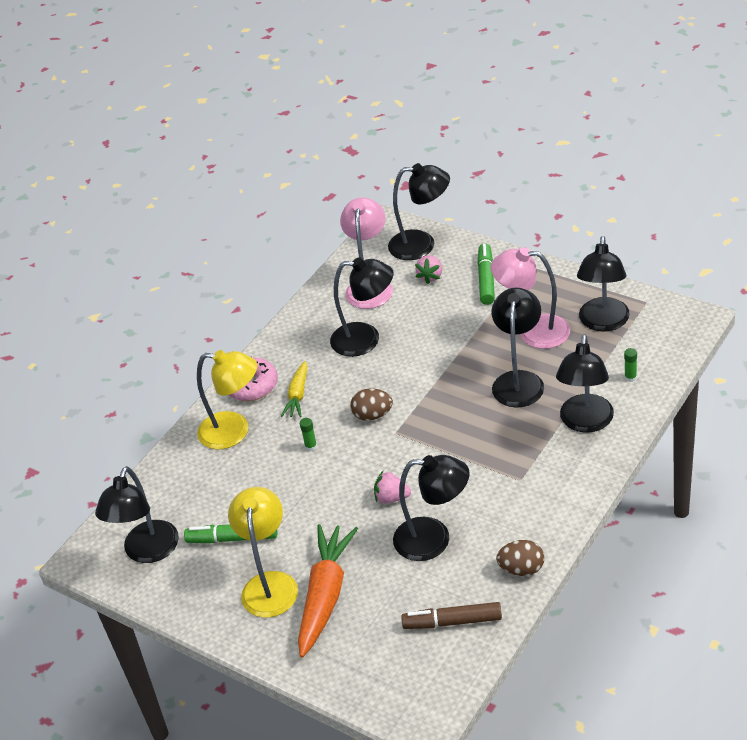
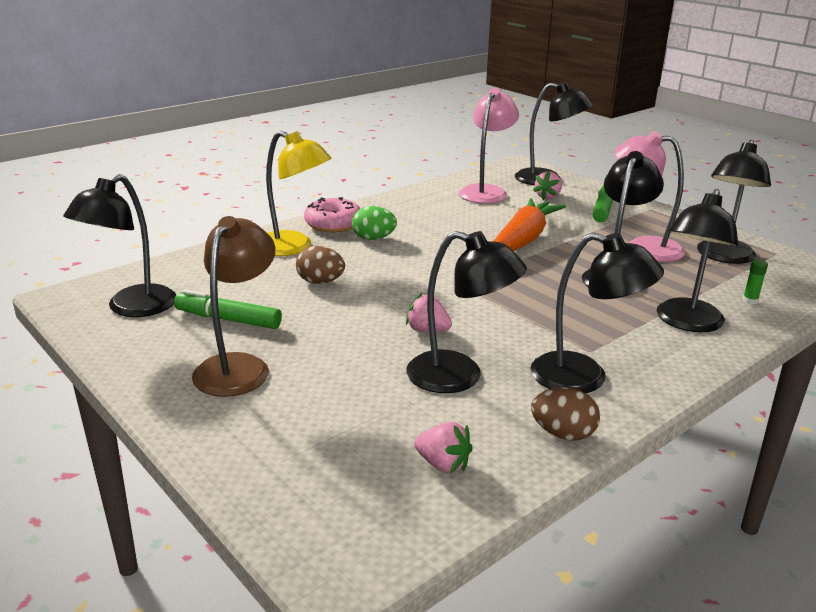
camera: 10 degrees right, 15 degrees down
yellow lamp [228,487,298,618] -> brown lamp [192,216,275,397]
yellow carrot [281,361,307,417] -> green egg [352,206,397,240]
orange carrot [298,524,358,658] -> orange carrot moved to [493,198,566,251]
green glue stick [300,418,317,451] -> none
black lamp [330,257,394,357] -> black lamp moved to [530,232,664,393]
brown egg [350,388,393,421] -> brown egg moved to [296,246,345,284]
brown marker [401,602,502,629] -> pink strawberry [414,422,473,473]

